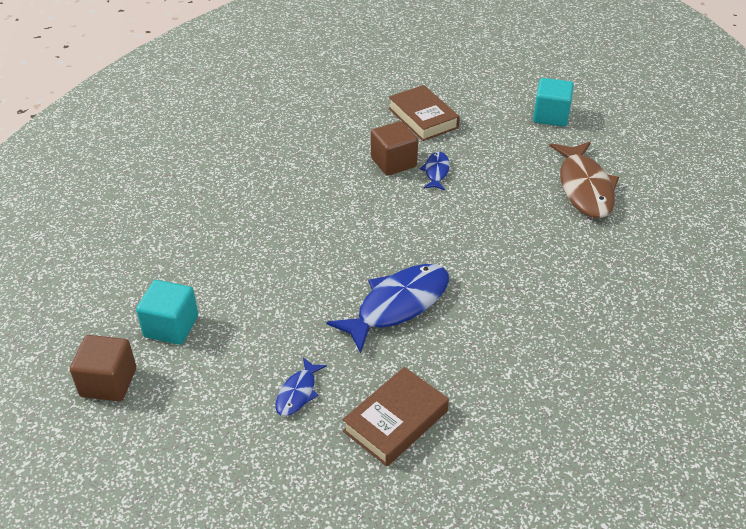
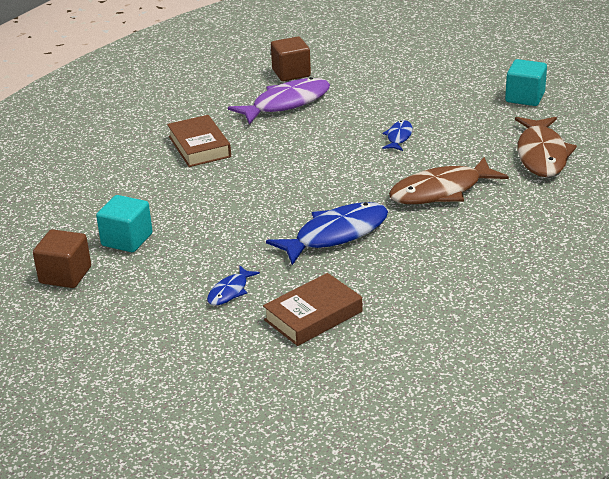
camera: 10 degrees right, 10 degrees down
brown cube [371,121,418,176] -> brown cube moved to [271,37,311,81]
brown book [389,85,460,141] -> brown book moved to [167,115,231,167]
none -> purple fish [228,77,330,125]
none -> brown fish [389,157,509,204]

